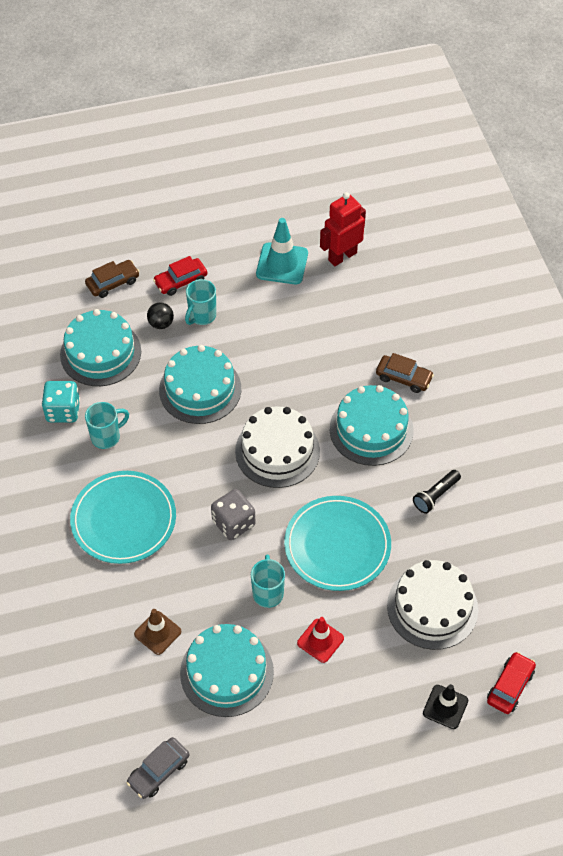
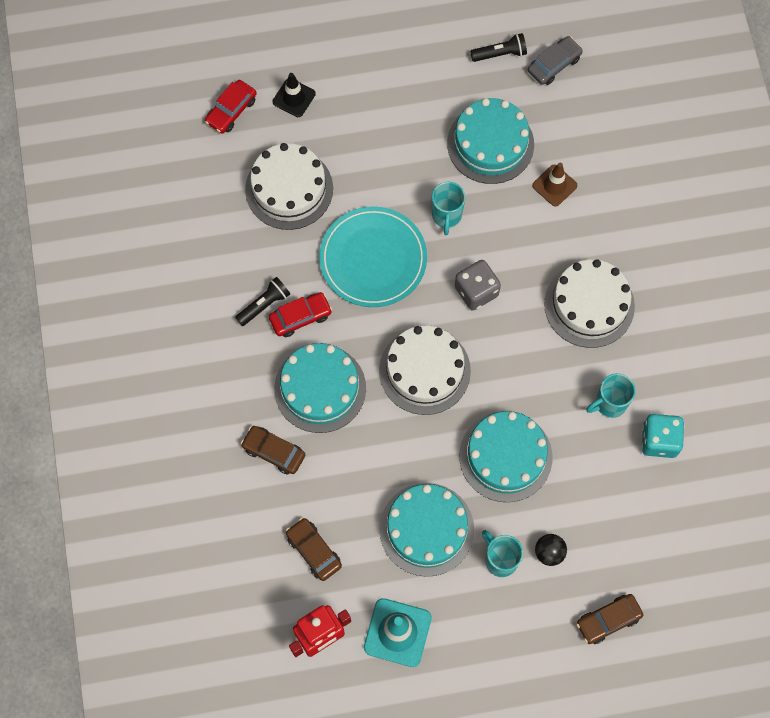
camera: 175 degrees left, 15 degrees up
turquoise cake [60,309,141,386] -> turquoise cake moved to [379,483,474,577]
turquoise plate [70,471,176,564] -> white cake [544,259,635,348]
red car [153,256,207,296] -> red car moved to [269,292,332,337]
turquoise mug [185,279,216,325] -> turquoise mug turned 75 degrees counterclockwise [482,530,523,577]
red traffic cone [297,617,344,663] -> none
none -> brown car [286,518,342,581]
none -> black flashlight [470,33,527,62]

